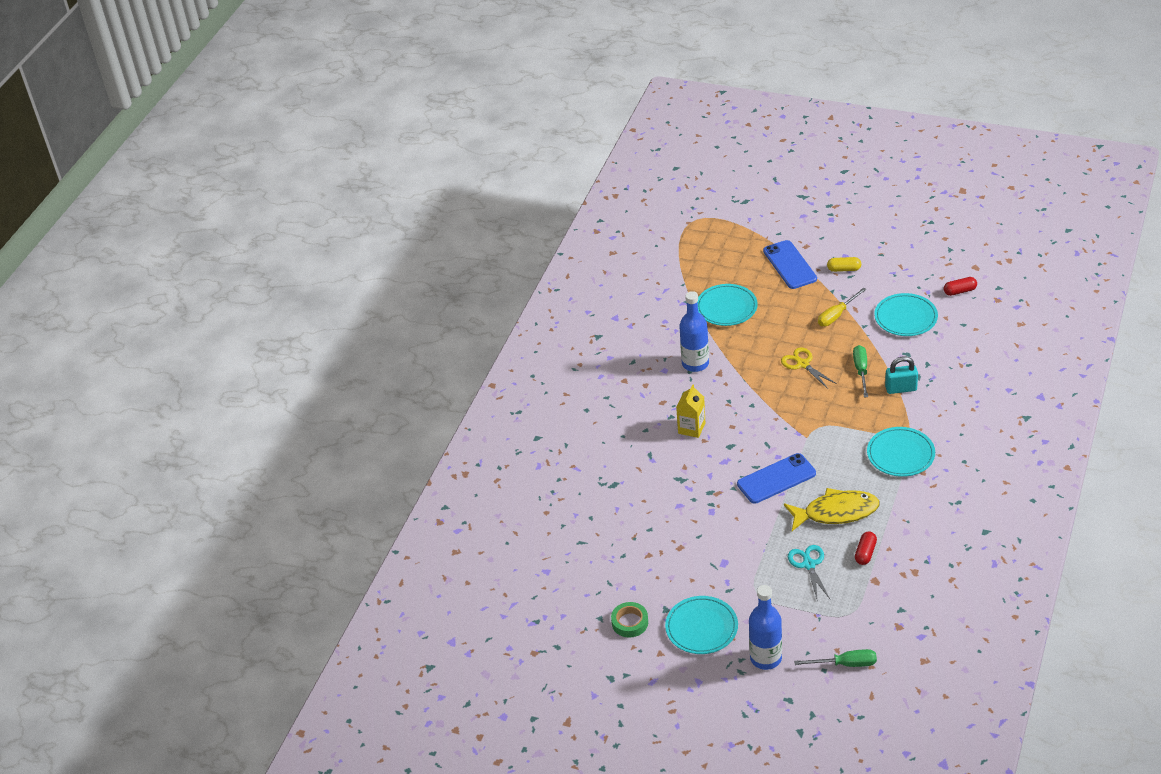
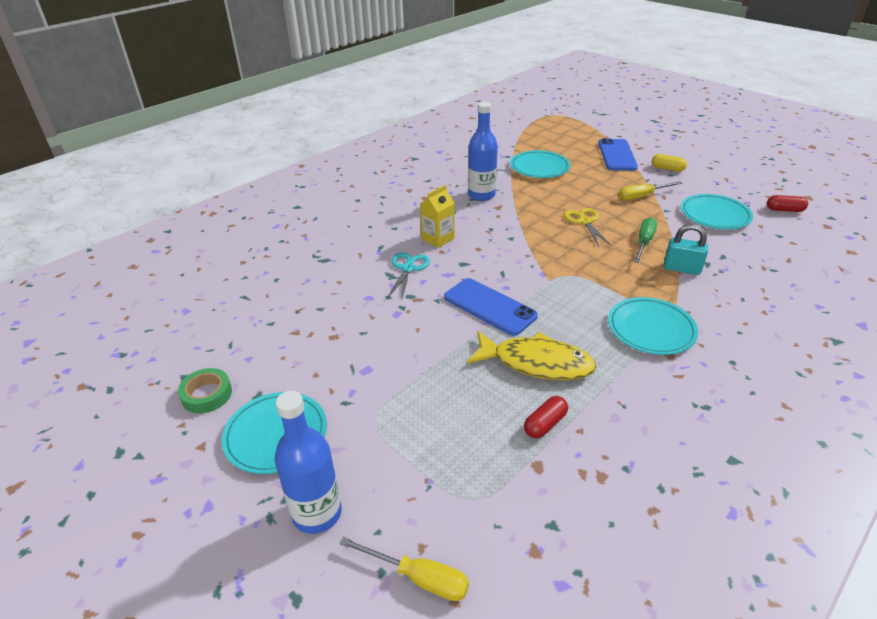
camera: 20 degrees right, 5 degrees down
blue phone [737,453,816,504] -> blue phone turned 45 degrees clockwise [444,278,538,336]
turquoise scissors [788,545,830,602] -> turquoise scissors moved to [387,252,430,298]
green screwdriver [794,649,877,667] -> yellow screwdriver [340,537,469,601]

